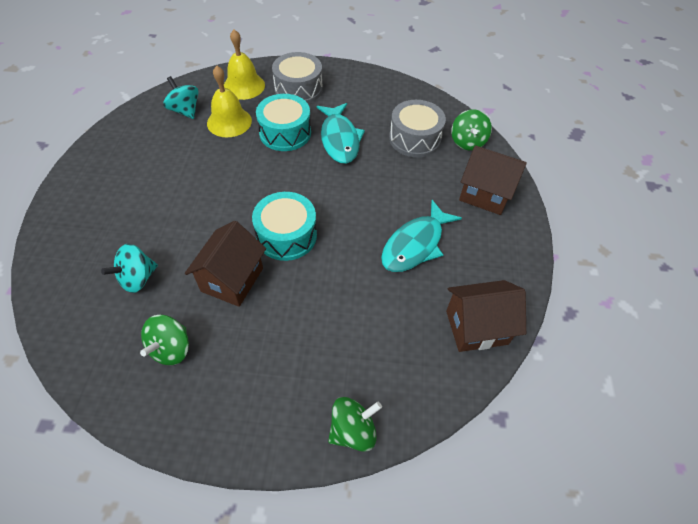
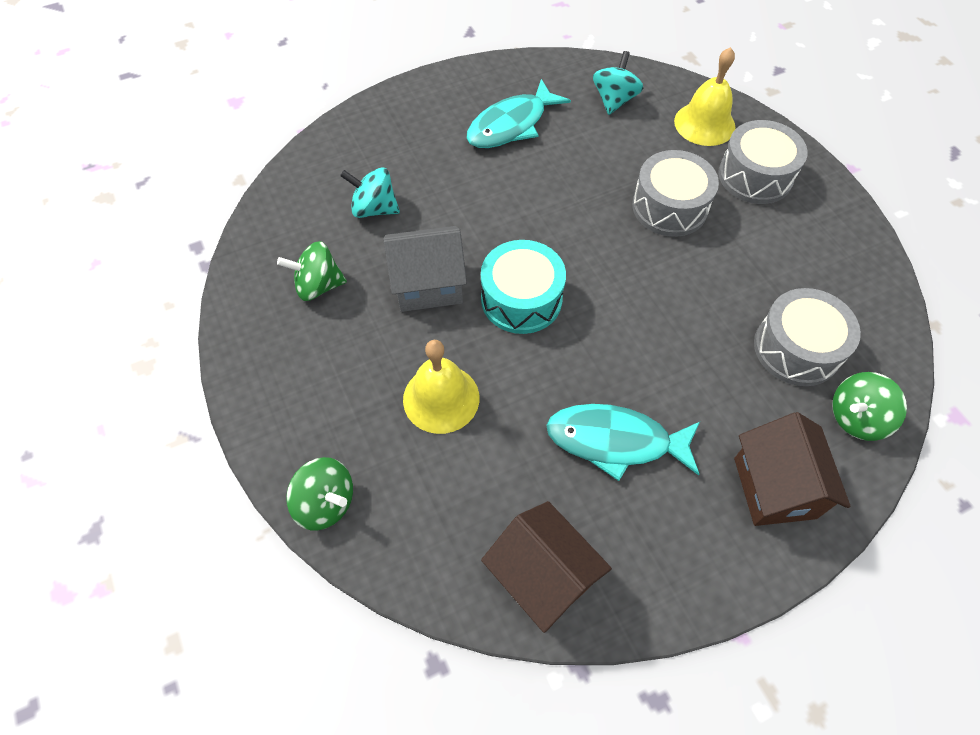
camera: 60 degrees right, 5 degrees up
brown house [185,221,266,307] -> grey house [383,226,467,312]
yellow bell [207,66,252,137] -> yellow bell moved to [403,340,479,434]
turquoise drum [256,94,311,151] -> grey drum [632,150,719,237]
turquoise fish [317,103,365,164] -> turquoise fish moved to [466,79,571,148]

